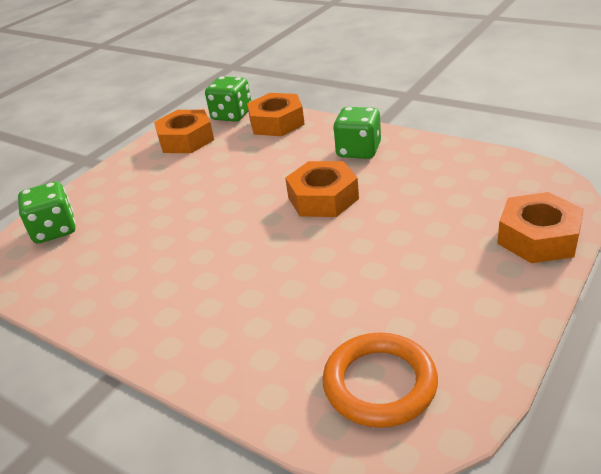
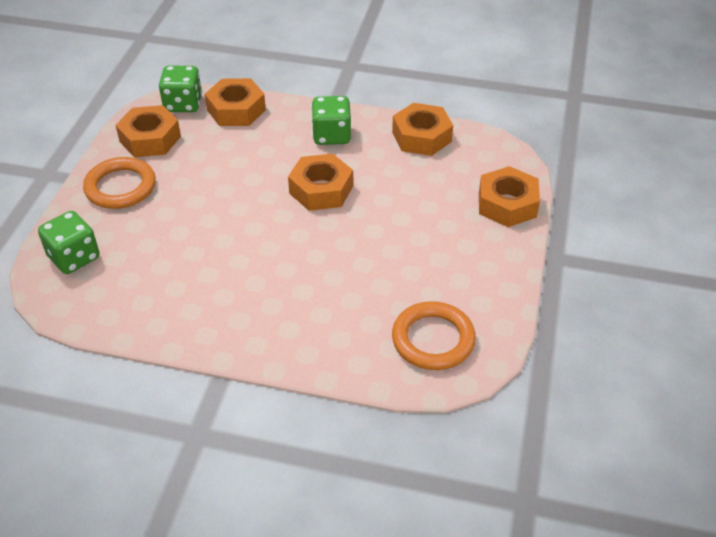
camera: 25 degrees left, 10 degrees up
none -> orange ring [83,157,156,209]
none -> orange nut [392,103,453,156]

